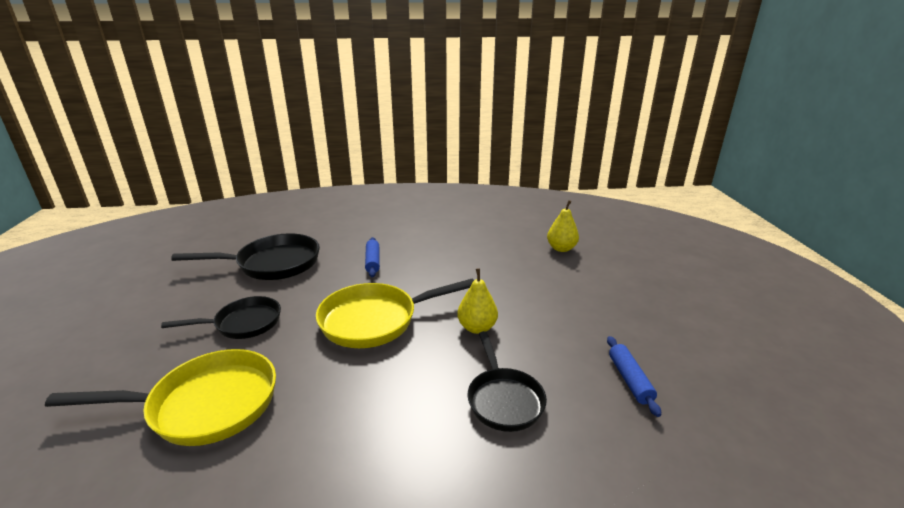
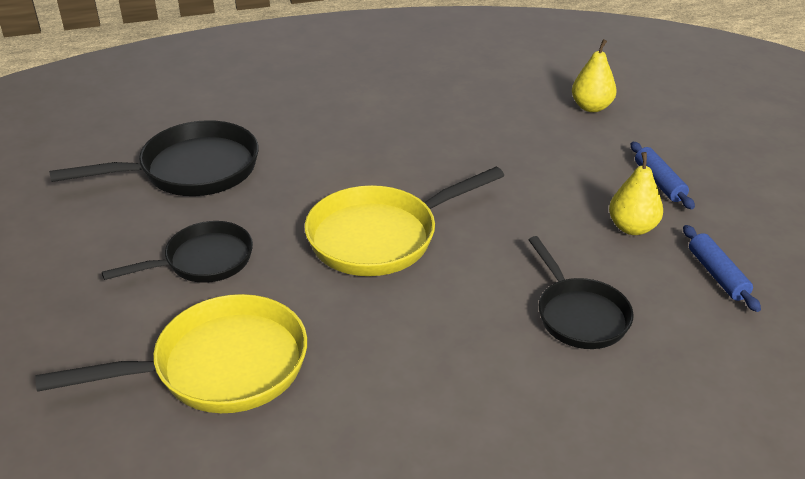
camera: 10 degrees left, 10 degrees up
blue rolling pin [365,237,380,277] -> blue rolling pin moved to [631,142,695,209]
yellow pear [457,268,498,334] -> yellow pear moved to [609,152,663,235]

